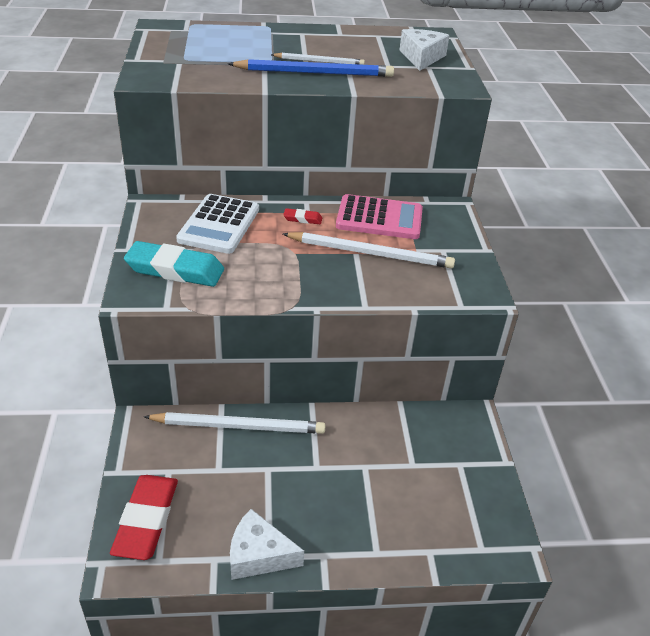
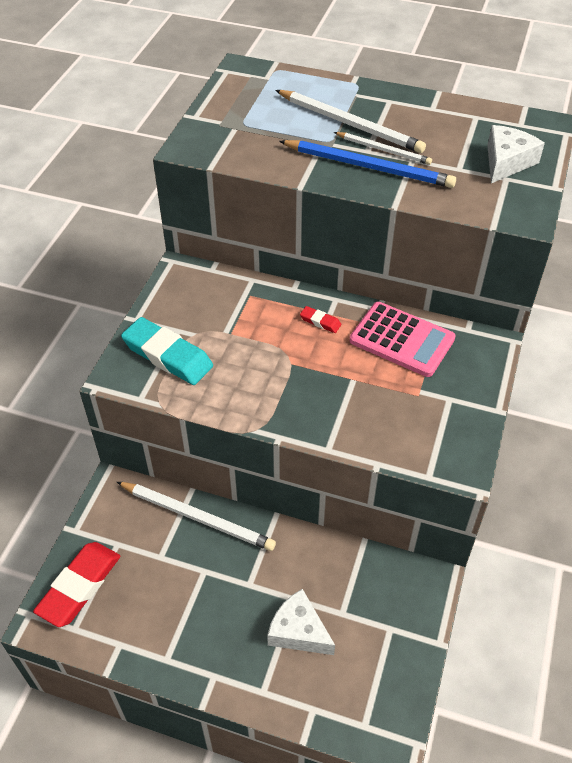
camera: 25 degrees right, 10 degrees up
white calculator [176,194,259,254] -> none
white cheese [230,509,304,580] -> white cheese moved to [267,589,335,655]
white pencil [283,232,455,268] -> white pencil moved to [276,90,426,153]

